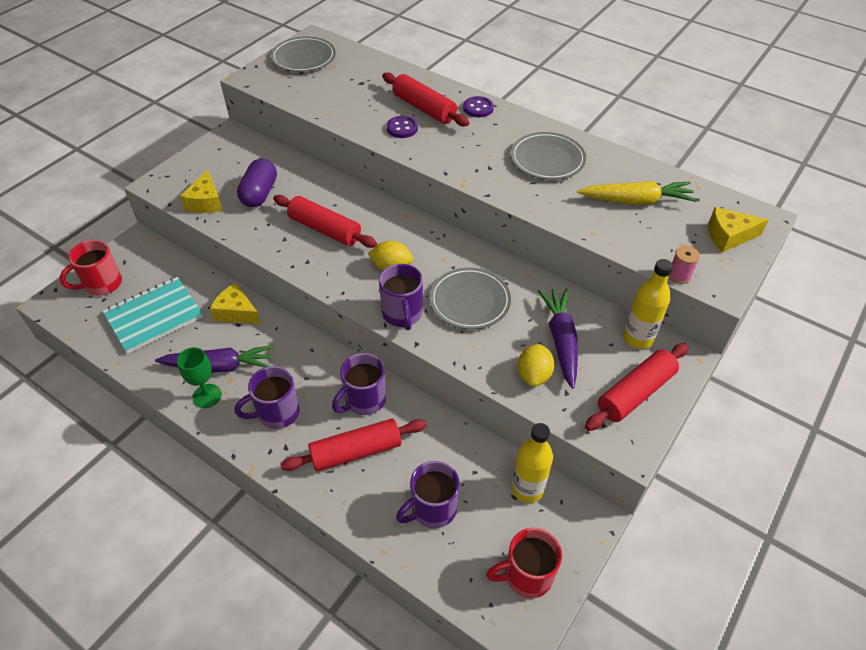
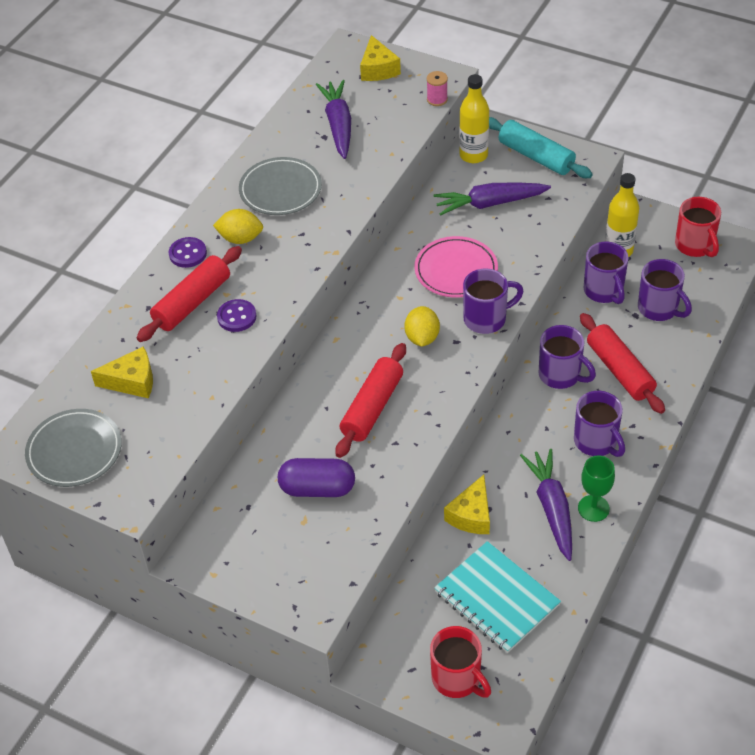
camera: 95 degrees left, 0 degrees up
yellow cheese [180,170,223,213] -> yellow cheese moved to [91,347,153,398]
grey plate [430,268,511,329] -> pink plate [414,236,498,298]
yellow lemon [518,344,555,387] -> yellow lemon moved to [213,209,263,244]
yellow carrot [577,181,697,205] -> purple carrot [316,80,351,159]
red rolling pin [585,343,689,431] -> turquoise rolling pin [489,117,593,178]
none -> purple mug [584,242,629,304]

